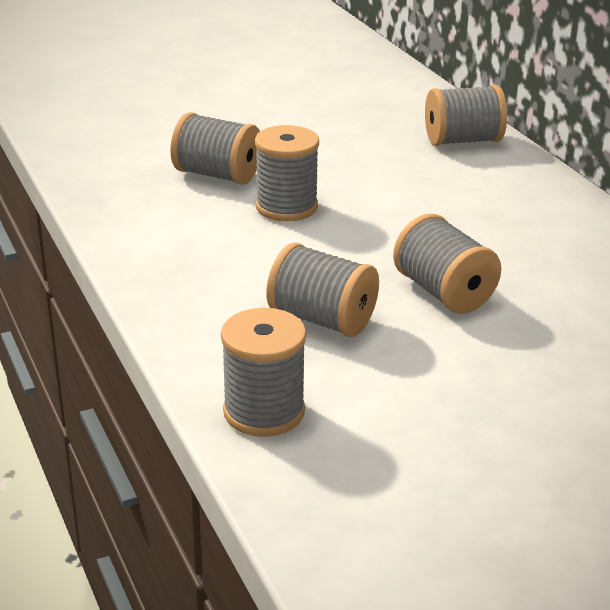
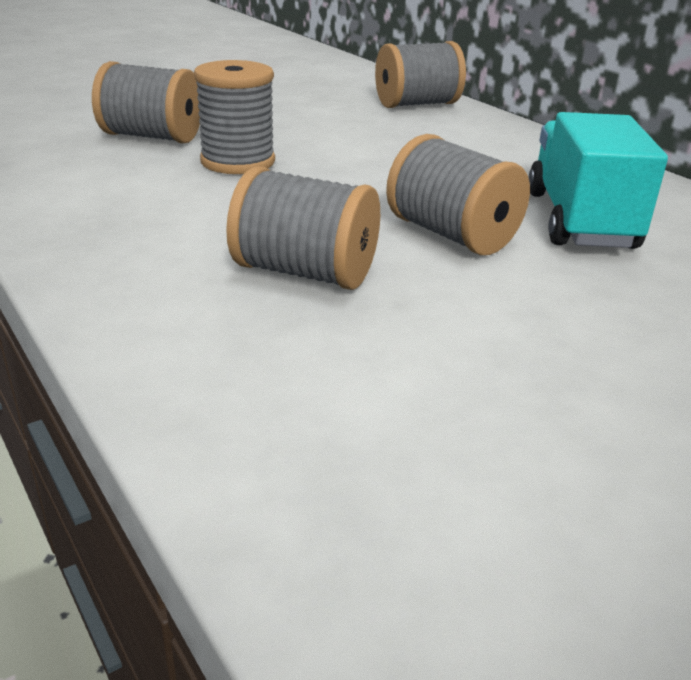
camera: 10 degrees left, 0 degrees up
grey spool [221,308,306,437] -> none
none -> turquoise truck [528,112,668,249]

